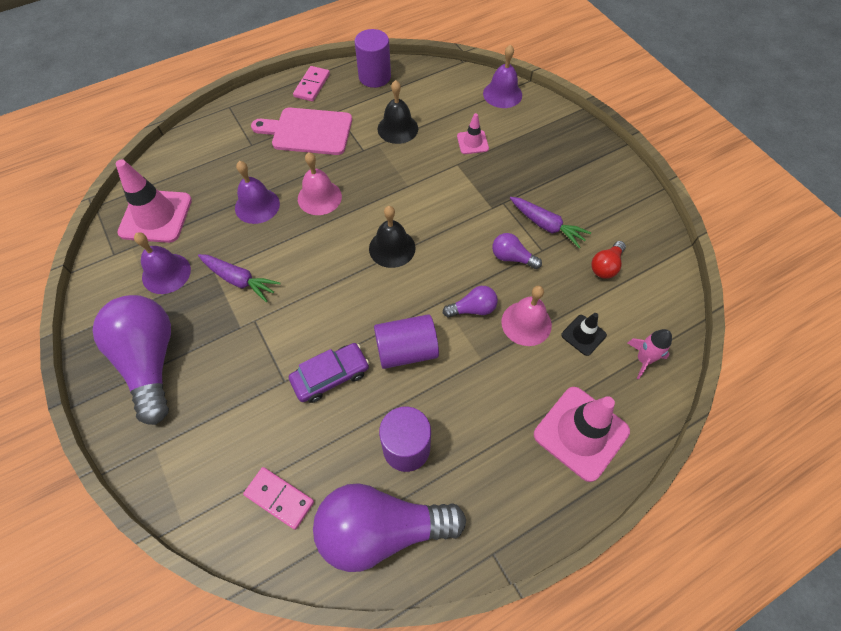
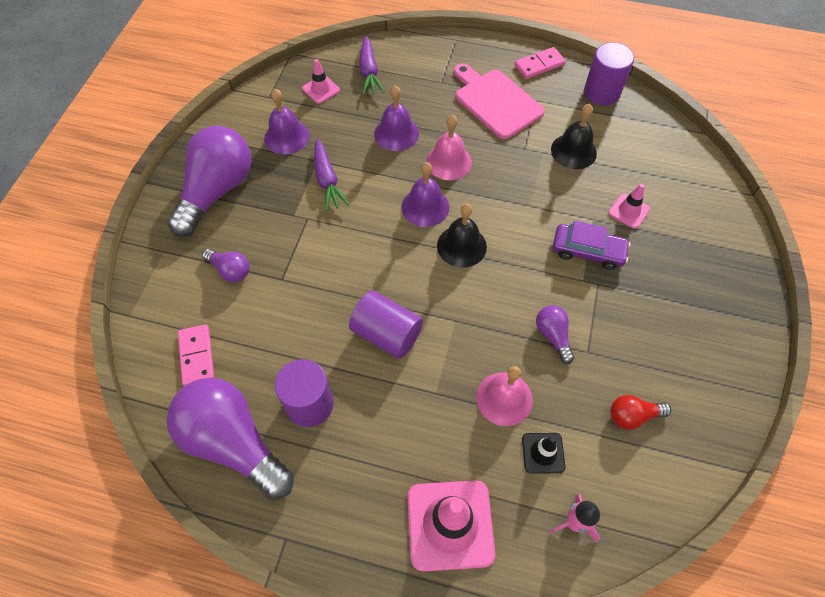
camera: 45 degrees right, 0 degrees up
pink traffic cone [116,159,192,243] -> pink traffic cone [302,59,340,104], size x0.51
purple car [289,343,369,403] -> purple car moved to [553,220,630,270]
purple light bulb [443,286,498,317] -> purple light bulb moved to [202,249,249,282]
purple bell [483,44,522,108] -> purple bell moved to [401,162,449,227]
purple carrot [510,197,591,248] -> purple carrot moved to [359,36,385,95]

